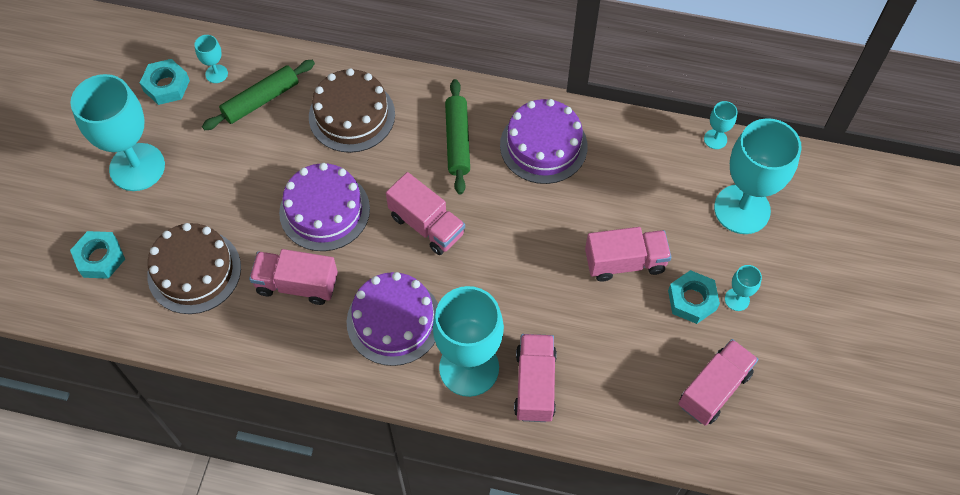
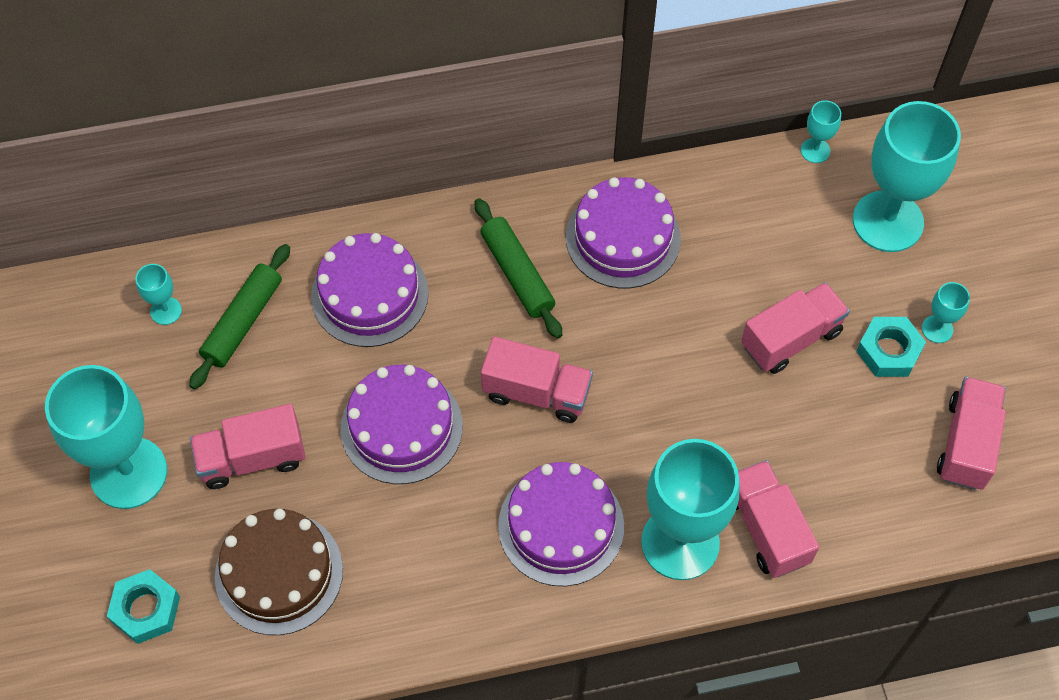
camera: 25 degrees left, 0 degrees up
turquoise nut [140,59,190,105] -> none
pink truck [249,249,338,305] -> pink truck moved to [190,404,306,489]
brown cake [309,68,395,153] -> purple cake [311,233,429,347]

